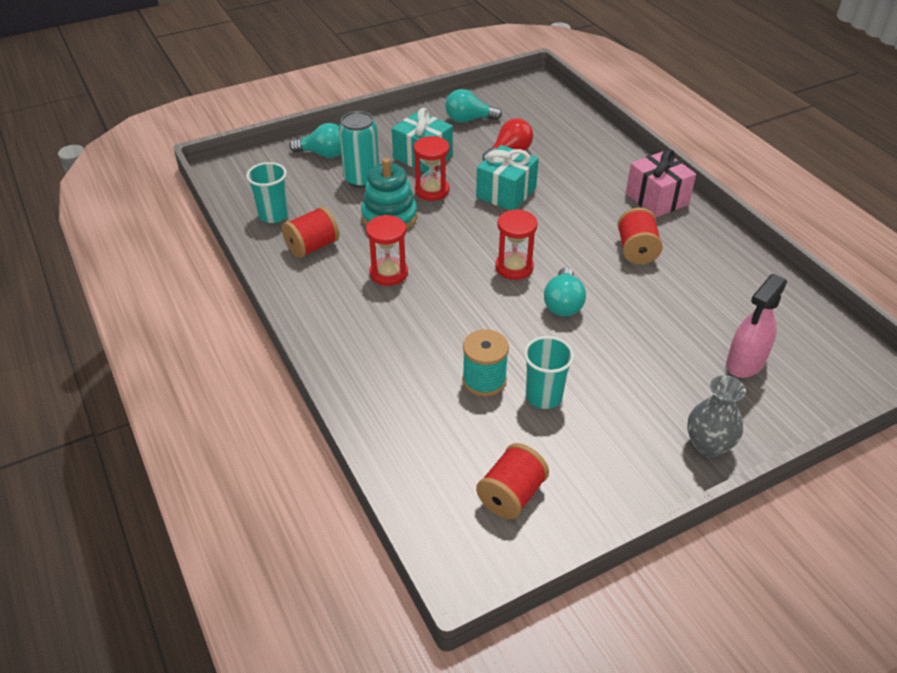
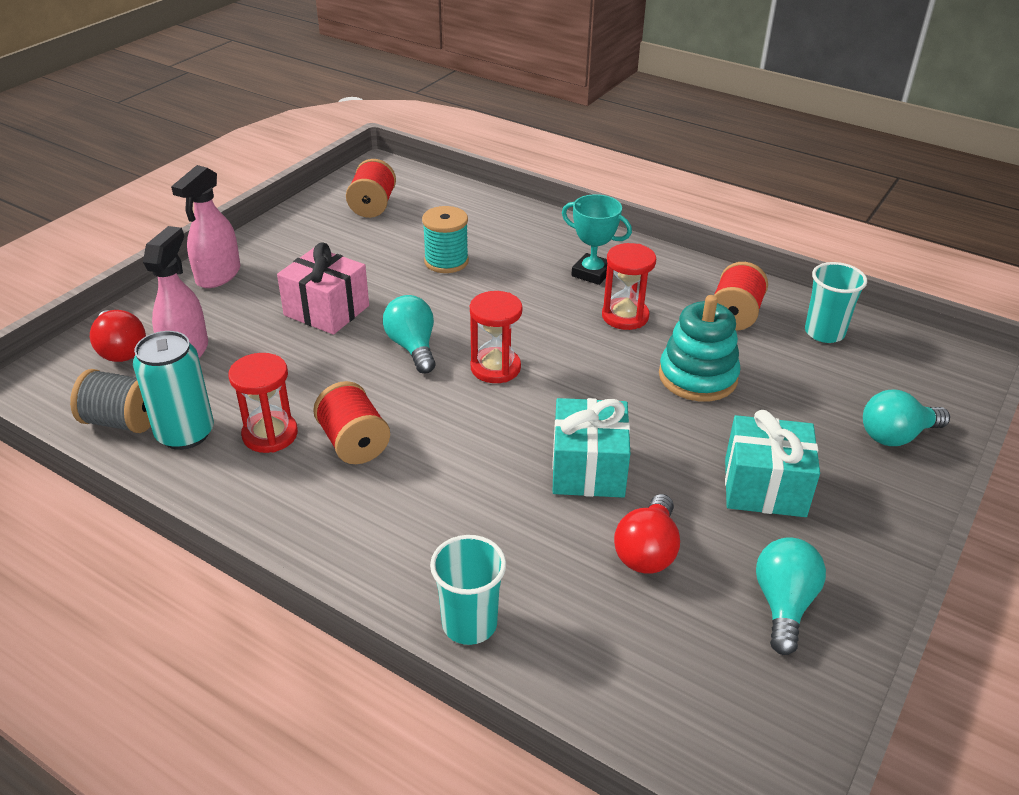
camera: 150 degrees right, 5 degrees down
turquoise can [339,111,379,188] -> turquoise can moved to [133,331,214,450]
red hourglass [413,136,450,201] -> red hourglass moved to [228,353,298,453]
turquoise light bulb [445,89,502,123] -> turquoise light bulb turned 45 degrees counterclockwise [756,537,826,655]
turquoise cup [524,336,574,409] -> turquoise cup moved to [430,535,506,645]
pink gift [626,149,696,218] -> pink gift moved to [277,242,369,335]
grey vase [687,375,746,458] -> pink spray bottle [171,165,240,288]
none -> grey spool [70,369,151,433]
none -> red light bulb [90,310,146,362]
none -> turquoise trophy [562,194,632,285]

